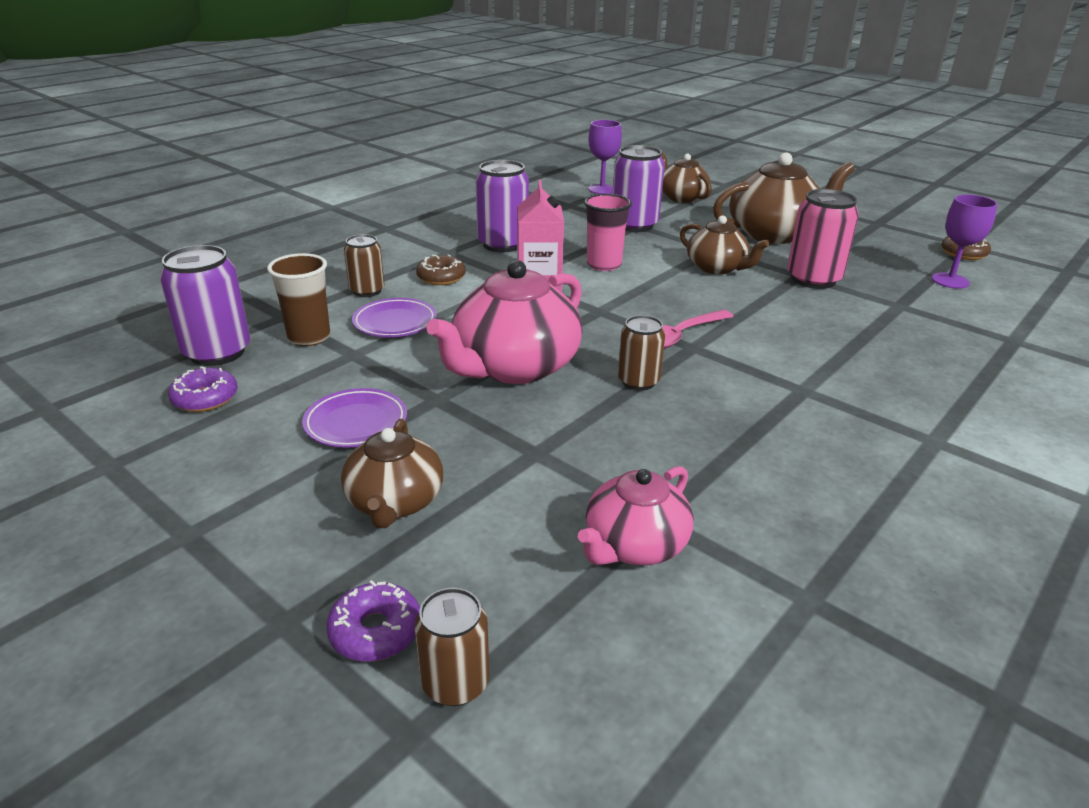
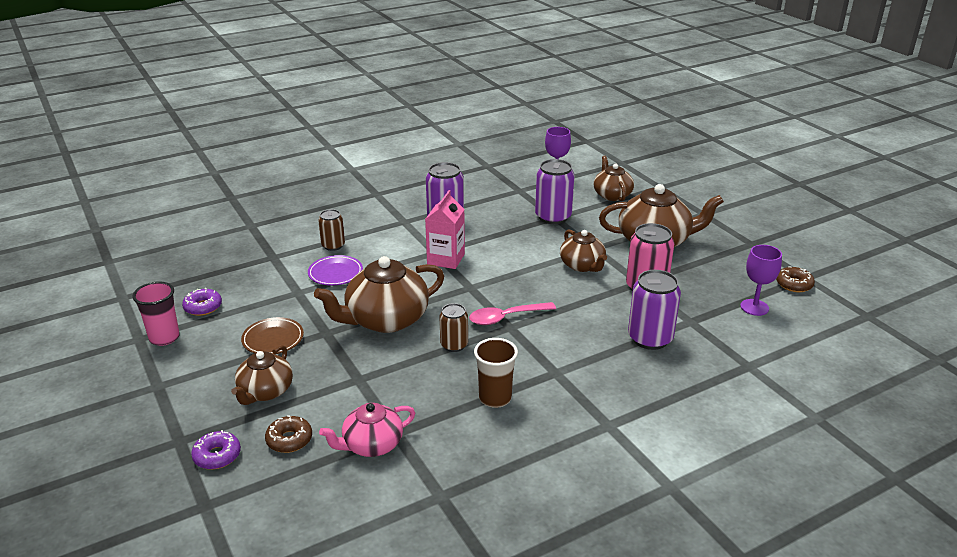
camera: 20 degrees right, 0 degrees up
purple can [160,245,250,366] -> purple can moved to [628,270,681,350]
brown cup [267,253,330,346] -> brown cup moved to [474,338,518,408]
purple plate [302,388,407,447] -> brown plate [241,317,304,354]
brown can [415,588,490,706] -> none
brown donut [416,254,466,285] -> brown donut moved to [265,415,312,453]
pink teapot [427,260,583,384] -> brown teapot [314,256,444,333]
pink cup [584,194,632,271] -> pink cup moved to [132,282,180,346]

